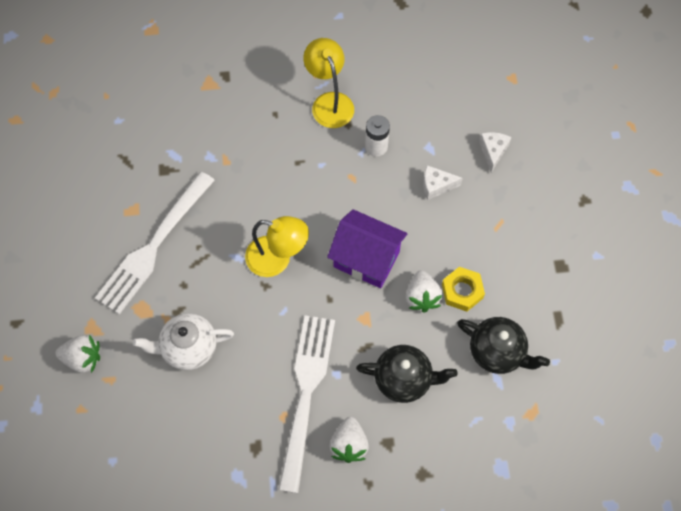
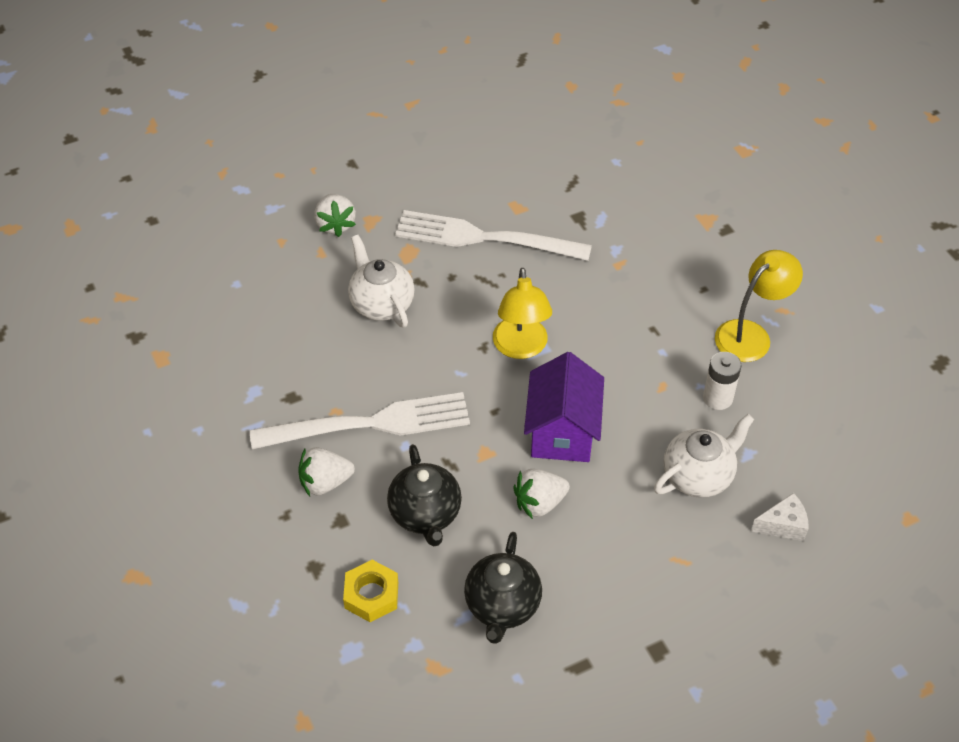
camera: 70 degrees right, 15 degrees down
white cheese [423,165,463,200] -> white teapot [654,414,754,498]
yellow nut [442,267,485,312] -> yellow nut moved to [343,560,398,622]

